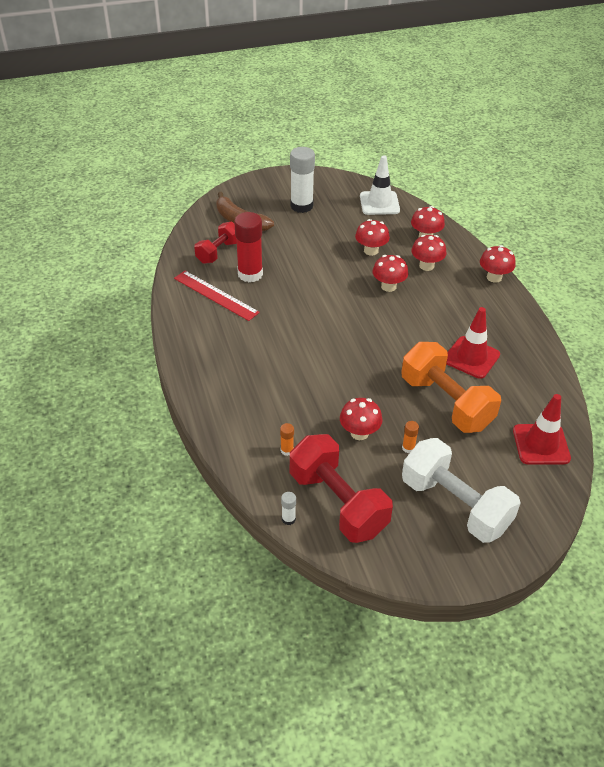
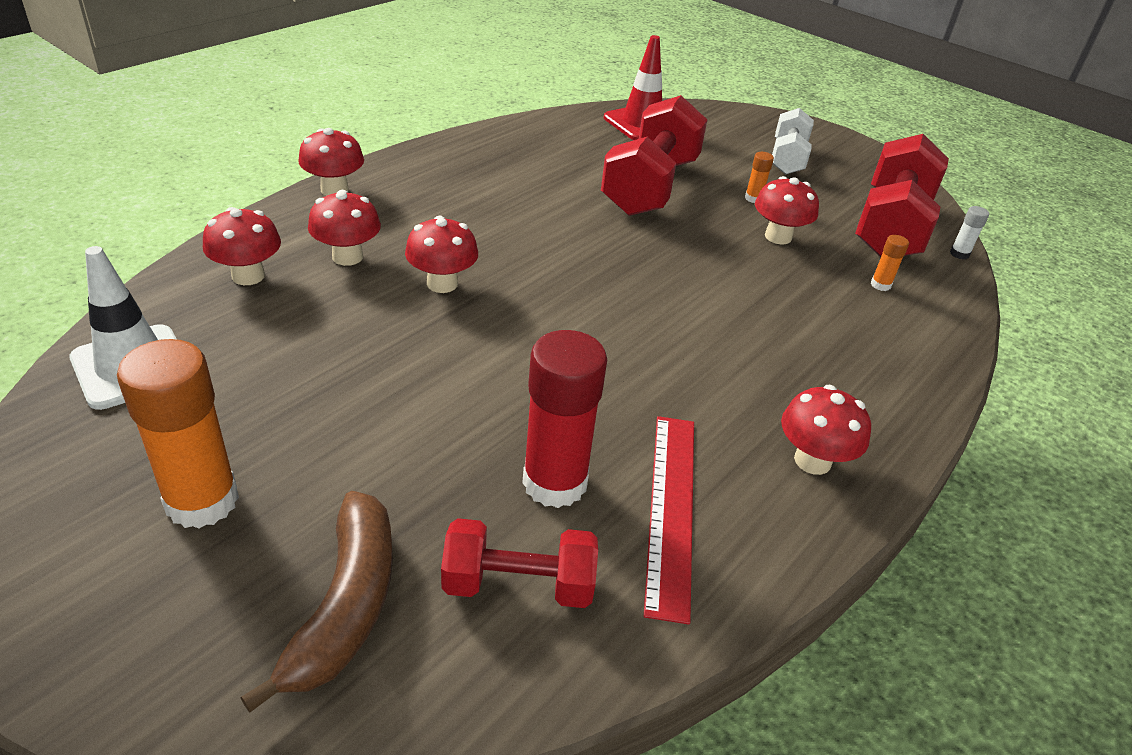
camera: 125 degrees left, 5 degrees down
white glue stick [290,147,315,213] -> orange glue stick [117,339,239,528]
red mushroom [355,219,390,256] -> red mushroom moved to [781,385,871,475]
orange dumbbell [402,342,501,433] -> red dumbbell [601,95,707,216]
white dumbbell [402,438,521,543] -> white dumbbell [772,108,814,175], size x0.59
red traffic cone [446,307,500,379] -> none

